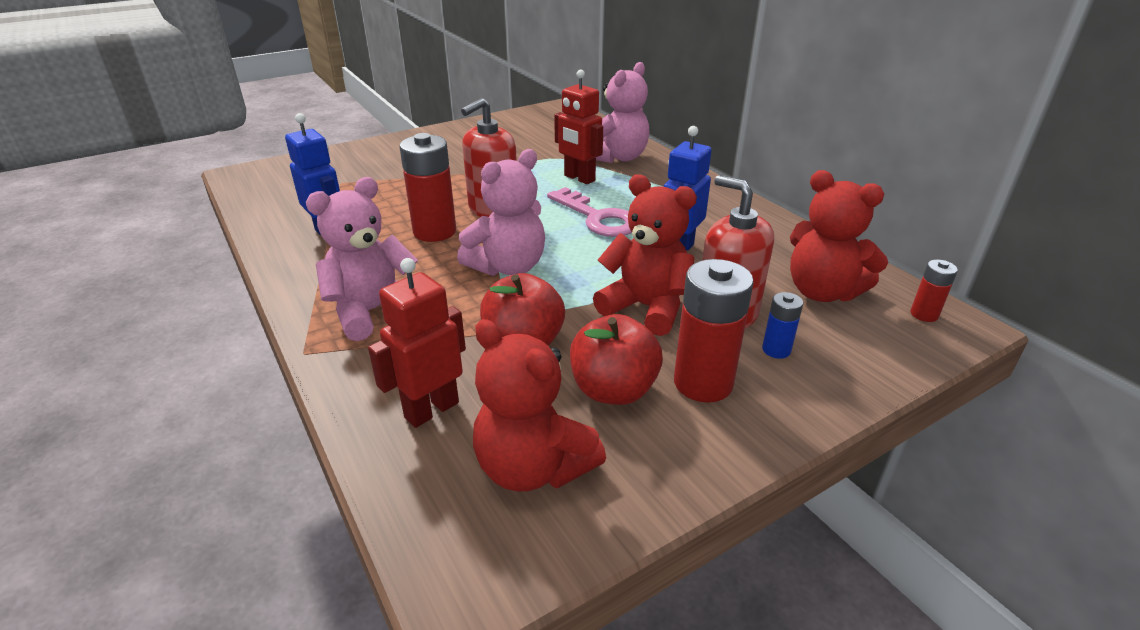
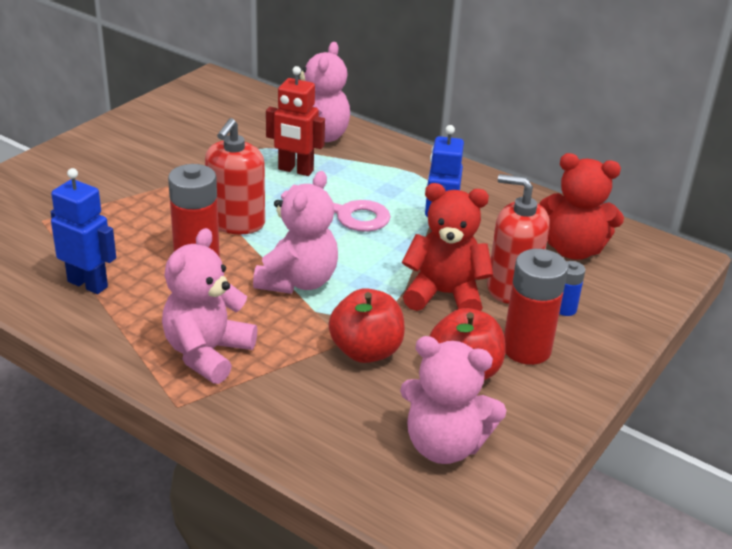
camera: 25 degrees left, 0 degrees up
red robot [368,258,466,428] -> none
red teddy bear [473,319,606,491] -> pink teddy bear [400,336,507,464]
red battery [911,260,958,322] -> none

